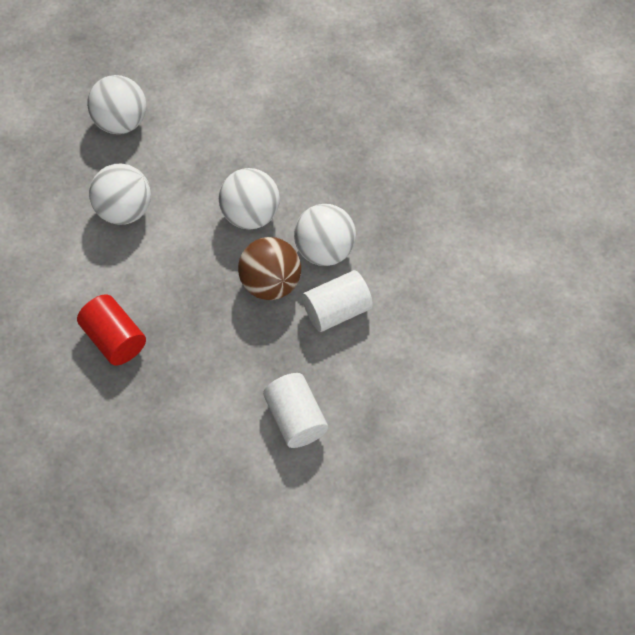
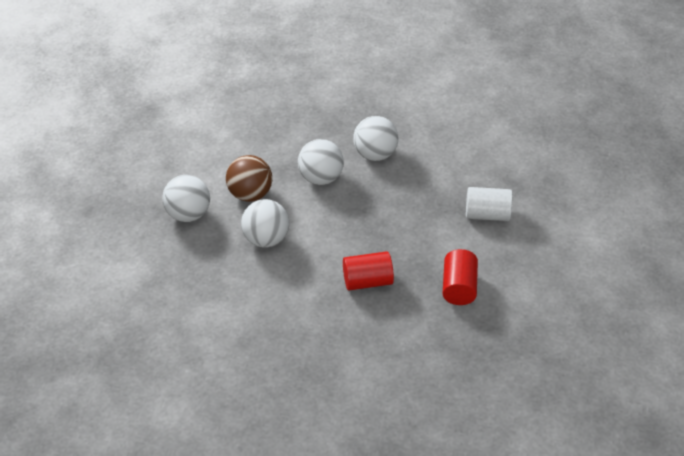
camera: 60 degrees left, 15 degrees down
brown ball [238,237,301,300] -> brown ball moved to [226,155,272,202]
white cylinder [302,270,373,332] -> none
none -> red cylinder [442,249,478,305]

